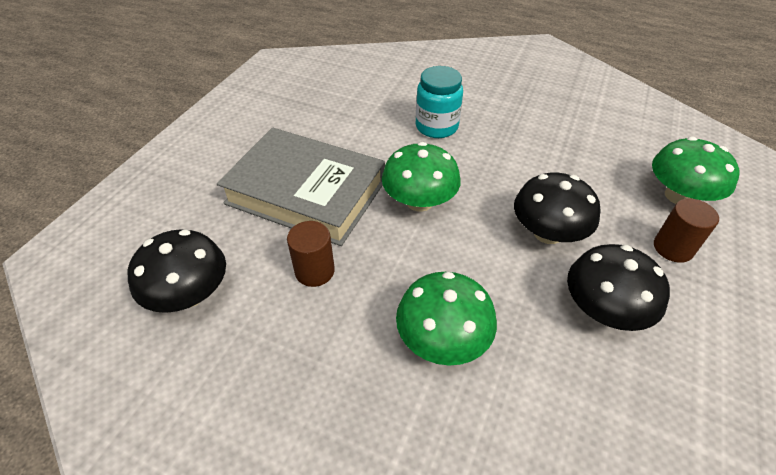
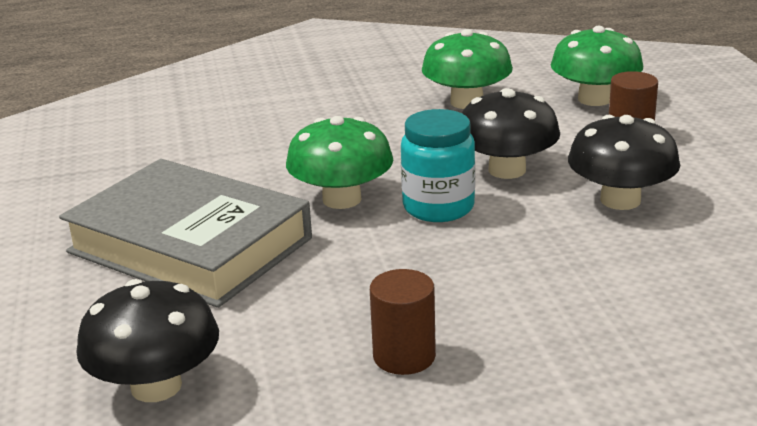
camera: 35 degrees left, 20 degrees down
grey book [217,128,385,246] -> grey book turned 45 degrees clockwise [59,159,312,308]
brown cylinder [287,221,335,287] -> brown cylinder moved to [370,269,436,375]
green mushroom [396,272,497,366] -> green mushroom moved to [422,29,513,109]
turquoise jar [416,66,463,138] -> turquoise jar moved to [401,109,475,222]

